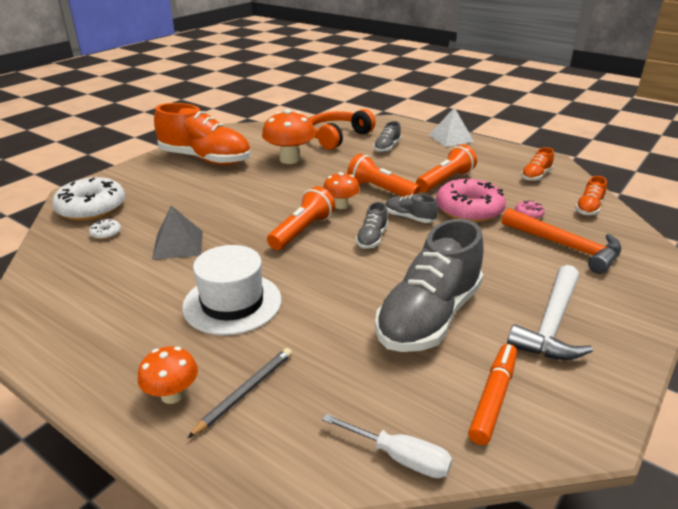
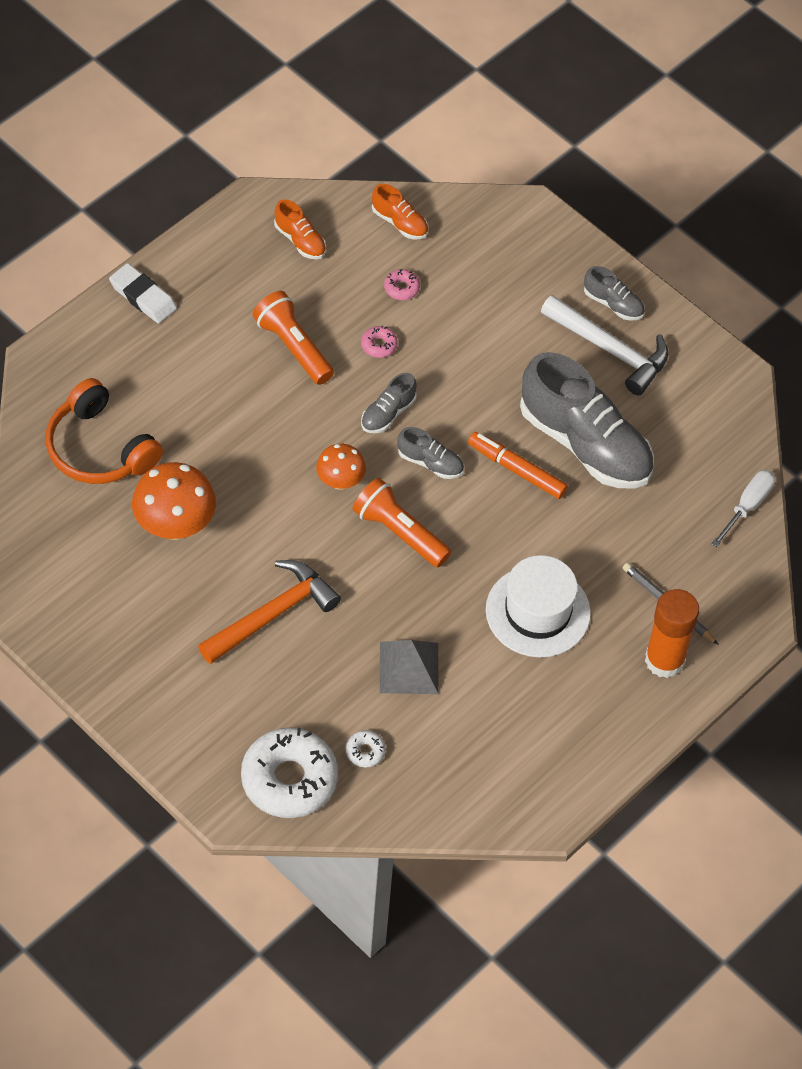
camera: 85 degrees left, 25 degrees up
orange mushroom [138,346,198,404] -> orange glue stick [645,589,699,678]
orange shoe [154,103,251,165] -> none
orange flashlight [347,154,420,197] -> none
grey shoe [374,121,401,152] -> grey shoe moved to [584,266,645,321]
white pyramid [429,107,474,147] -> white eraser [109,263,177,324]
pink donut [436,179,506,222] -> pink donut [361,326,398,358], size x0.42
orange marker [468,344,517,445] -> orange marker moved to [468,432,568,499]
orange hammer [502,208,621,274] -> orange hammer moved to [198,560,341,664]

